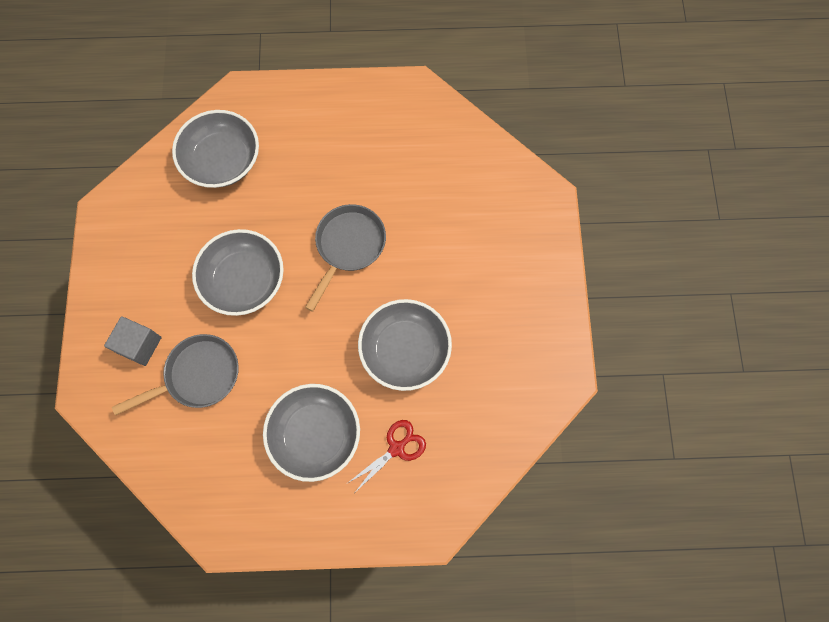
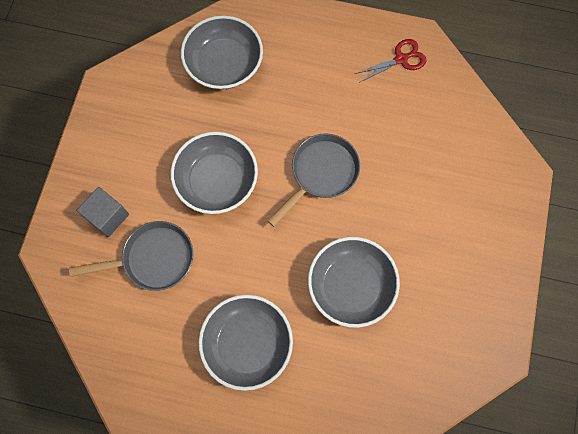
camera: 15 degrees right, 0 degrees up
red scissors [348,420,426,491] -> red scissors moved to [355,39,426,82]

